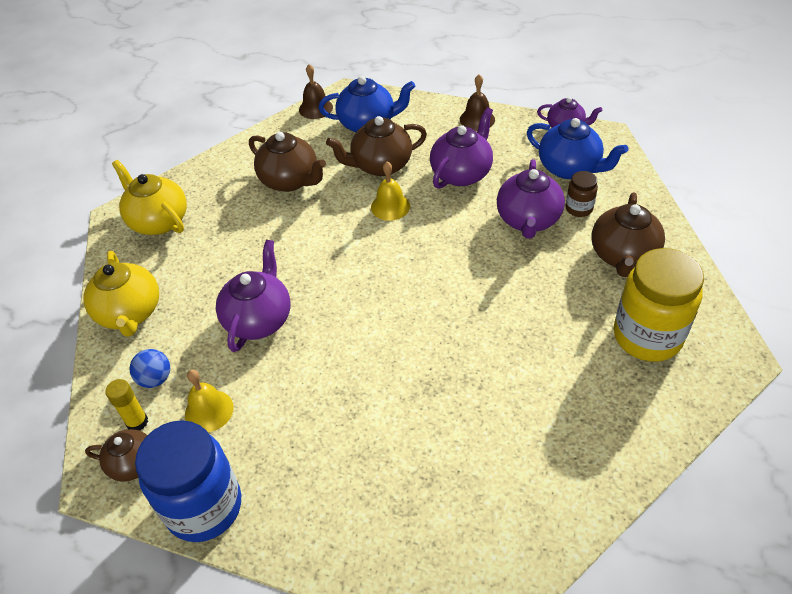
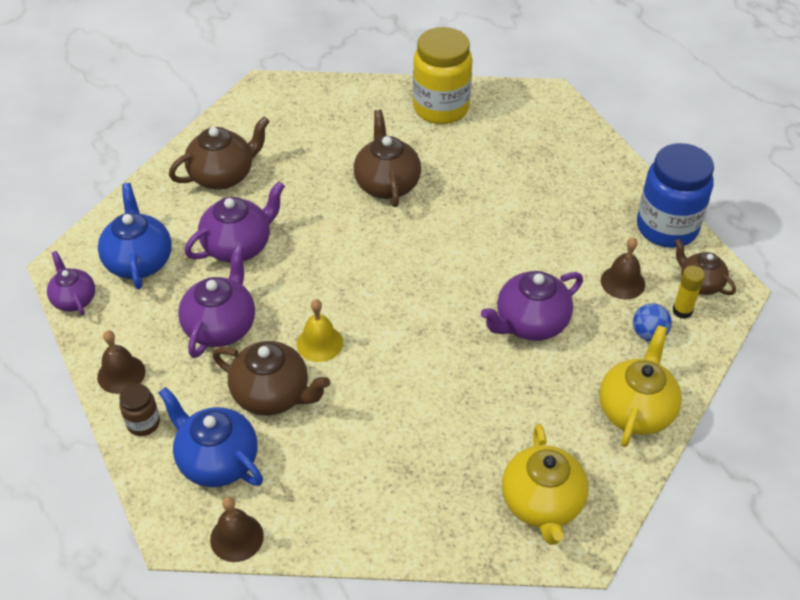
camera: 140 degrees left, 0 degrees up
yellow bell [185,370,233,432] -> brown bell [601,237,645,300]
brown teapot [249,132,326,192] -> brown teapot moved to [354,110,421,207]
purple teapot [430,107,493,189] -> purple teapot turned 120 degrees clockwise [178,246,255,358]
brown jar [565,171,598,217] -> brown jar moved to [119,383,160,436]
yellow jar [614,248,704,362] -> yellow jar moved to [413,27,472,124]

